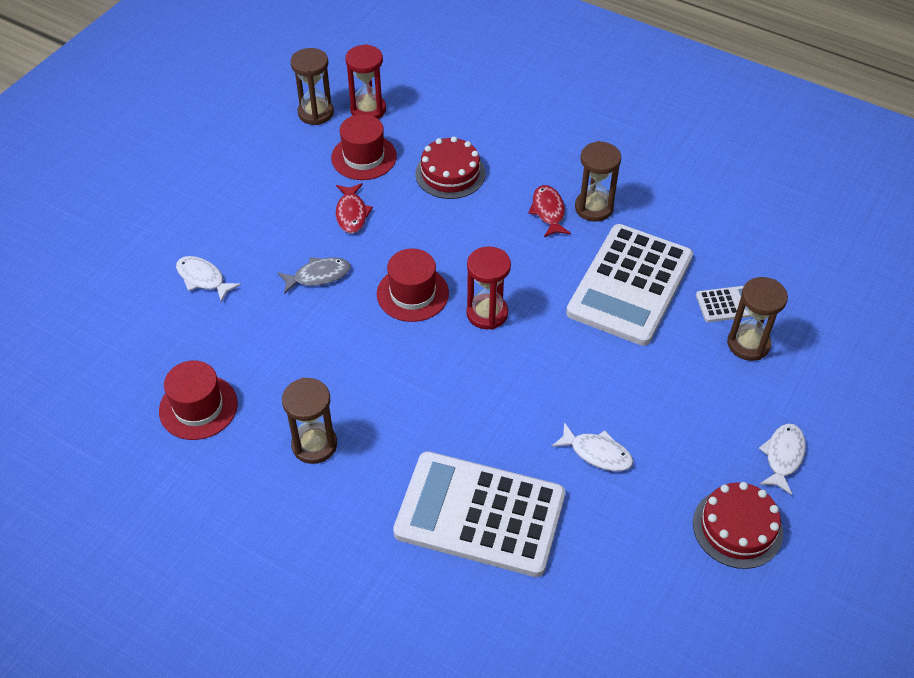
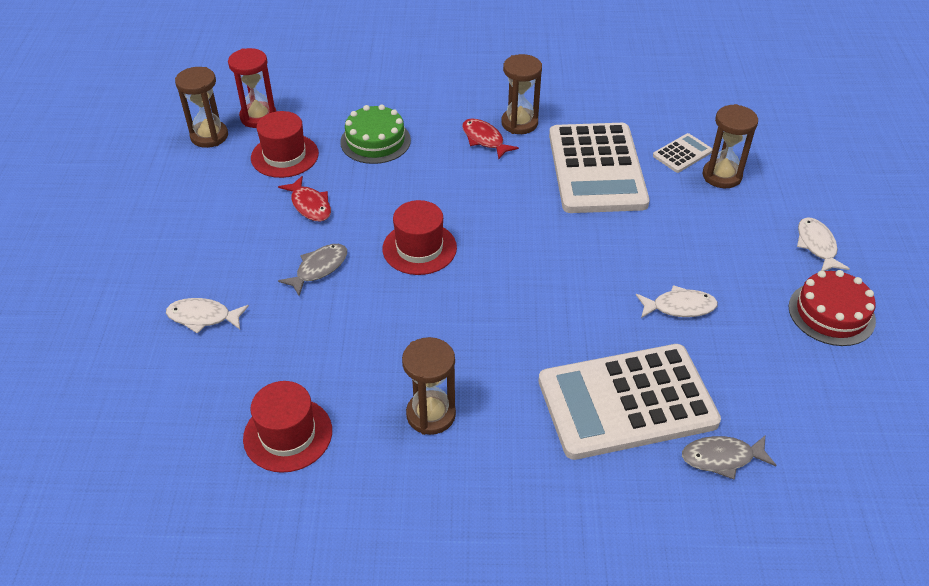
camera: 30 degrees left, 5 degrees down
red cake [415,137,485,199] -> green cake [340,104,411,164]
red hourglass [466,246,511,330] -> none
none -> grey fish [682,436,776,479]

